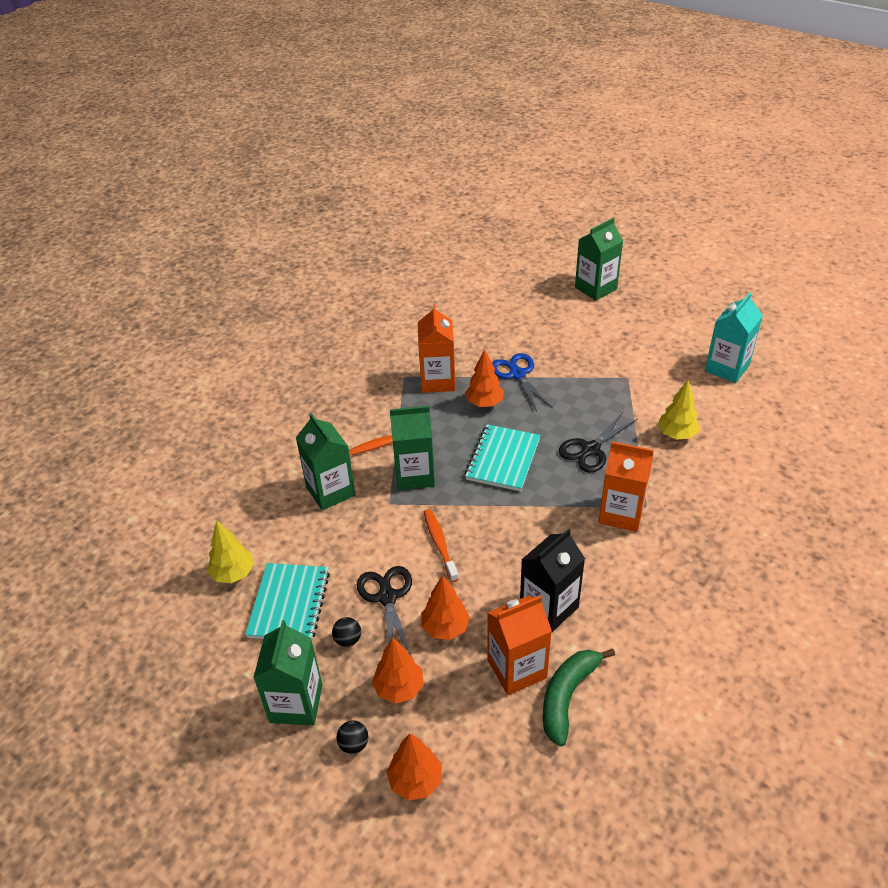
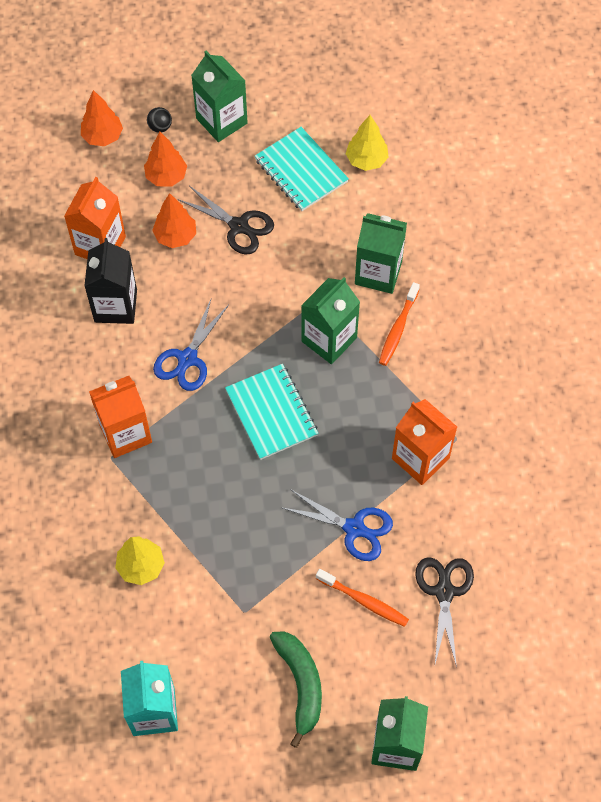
camera: 135 degrees right, 20 degrees up
black ball [332,617,361,647] -> none
orange toothbrush [424,509,459,582] -> orange toothbrush moved to [316,569,409,627]
orange tree [465,349,504,407] -> none
green banana [543,649,615,747] -> green banana moved to [270,631,322,748]
black scissors [559,412,638,473] -> black scissors moved to [415,558,474,667]
none -> blue scissors [153,297,229,391]

